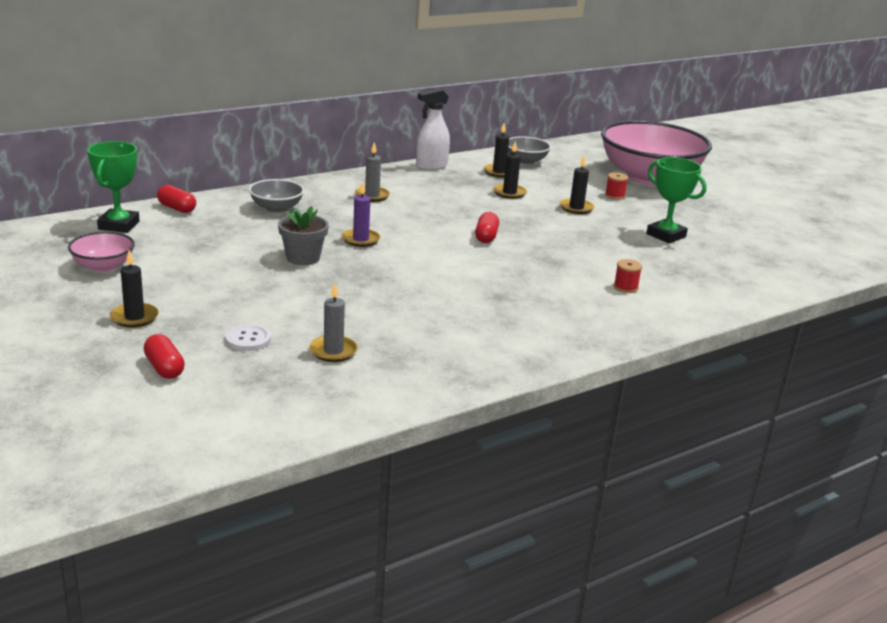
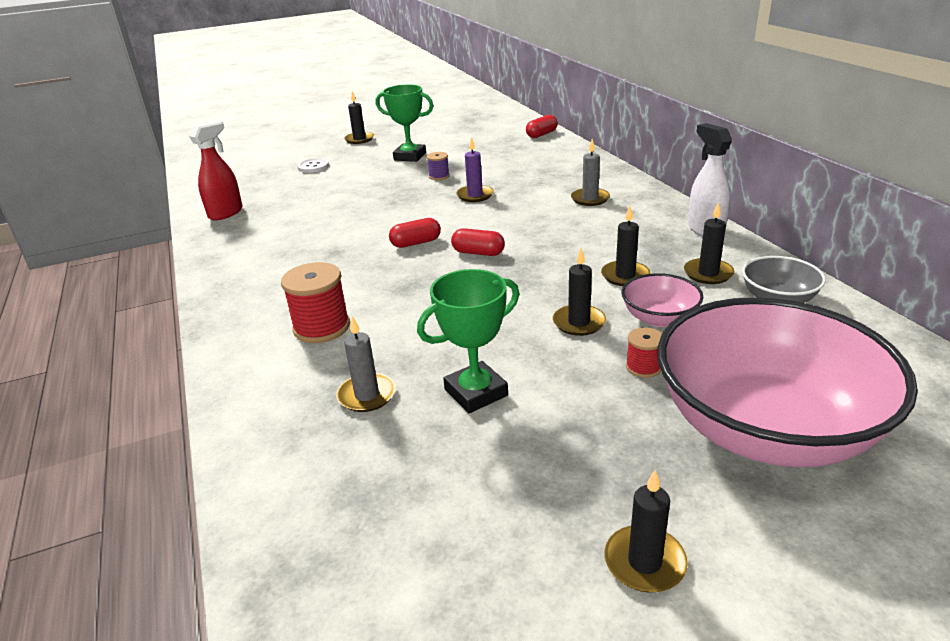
camera: 105 degrees right, 5 degrees up
pink bowl [68,232,135,272] -> pink bowl moved to [622,273,703,327]
green trophy [87,141,140,233] -> green trophy moved to [375,85,434,162]
red capsule [143,334,185,379] -> red capsule moved to [389,218,441,248]
grey bowl [249,179,304,213] -> none
grey flower pot [278,206,329,265] -> purple spool [427,152,450,180]
grey candle [309,283,358,362] -> grey candle moved to [337,316,396,412]
red spool [614,259,642,293] -> red spool [281,262,350,343], size x1.84
none -> red spray bottle [189,121,243,220]
none -> black candle [604,470,688,593]

